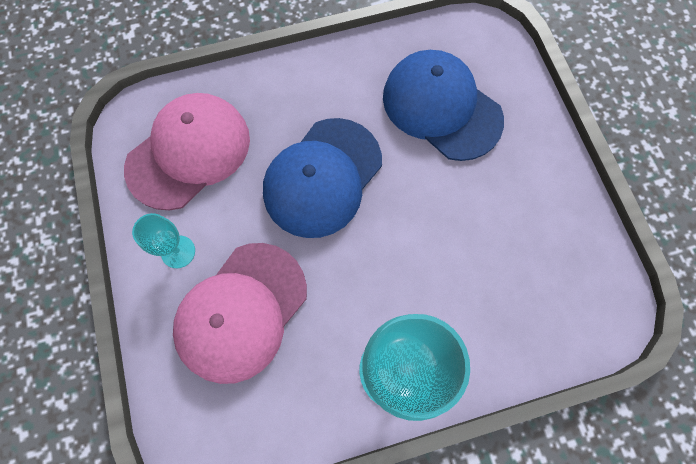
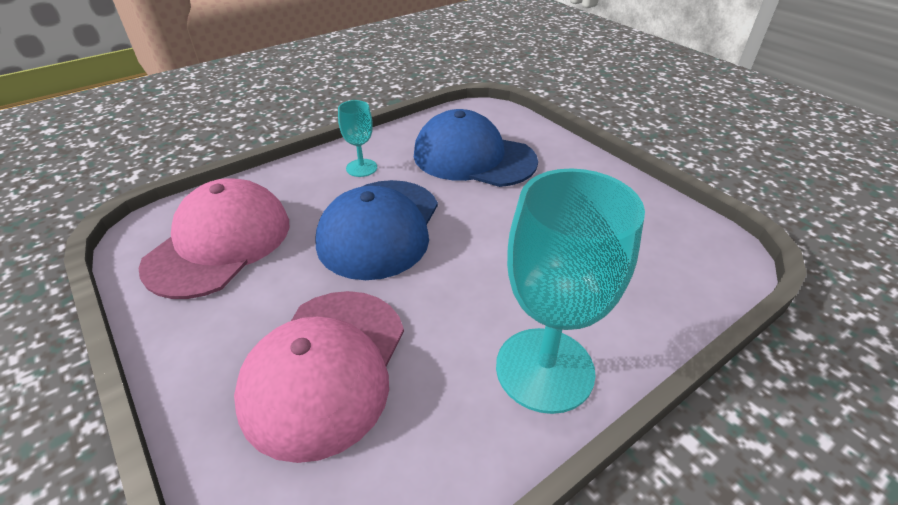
camera: 20 degrees left, 30 degrees down
turquoise goblet [132,213,195,268] -> turquoise goblet moved to [338,100,377,177]

